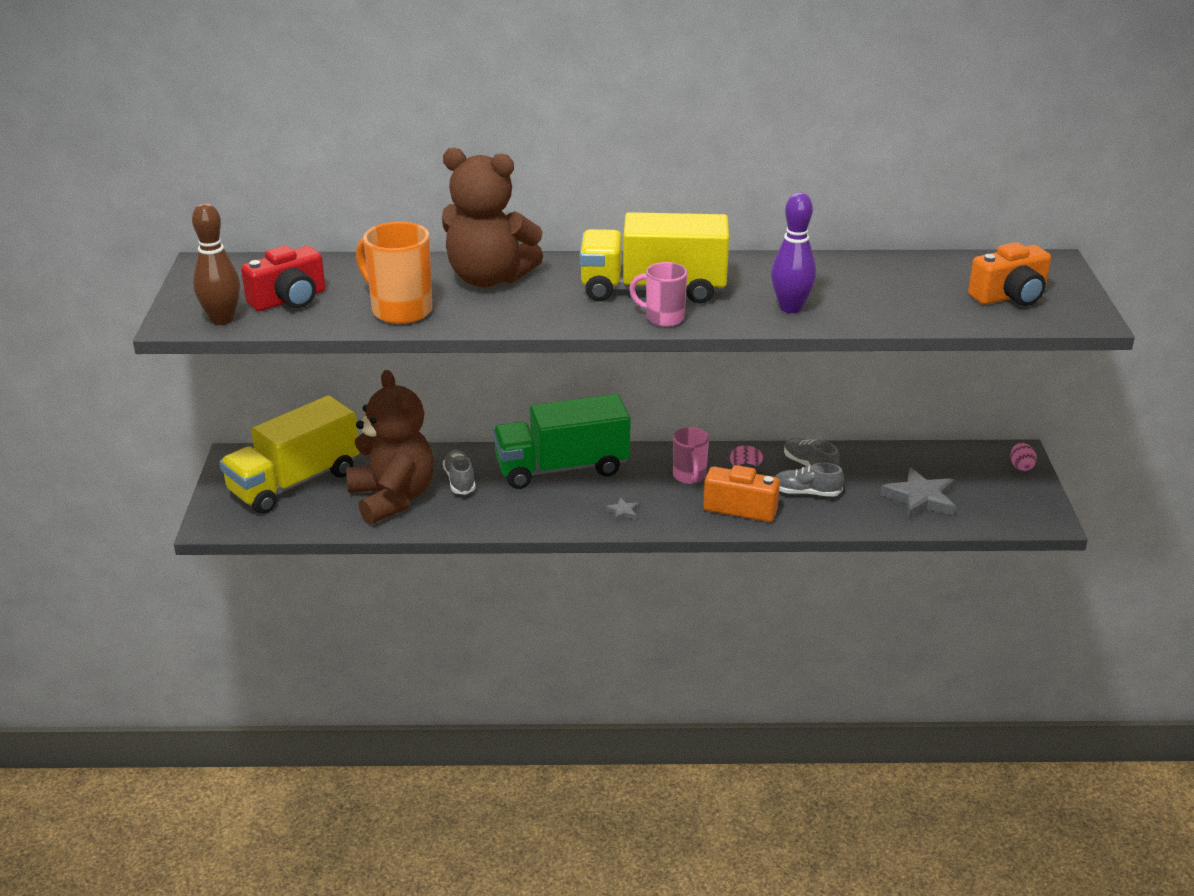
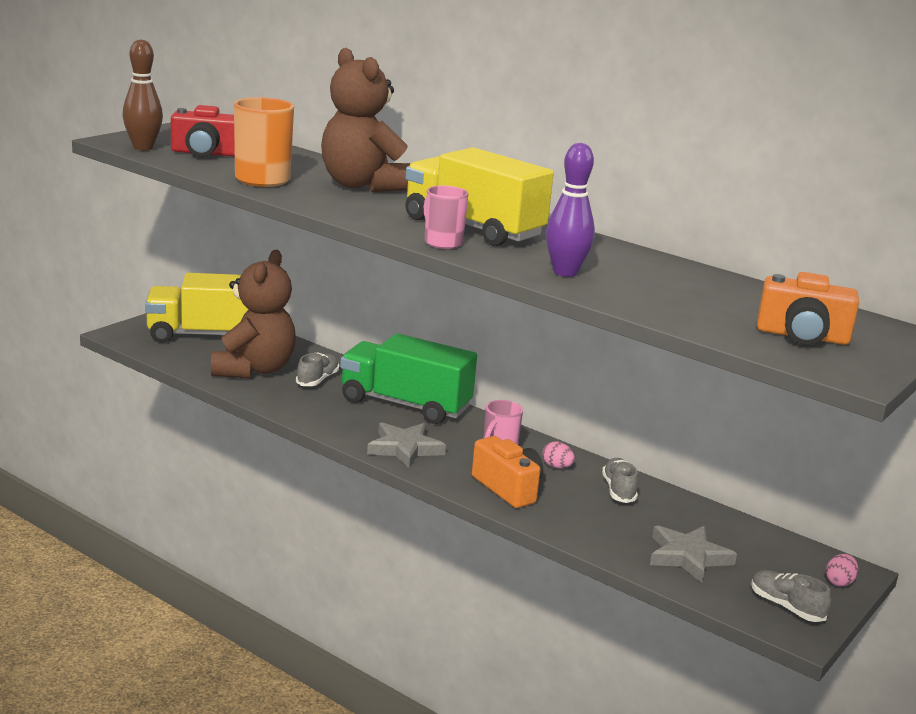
camera: 35 degrees right, 10 degrees down
grey star [605,497,640,522] -> grey star [367,422,446,468], size x2.16
grey shoe [775,463,844,497] -> grey shoe moved to [751,570,831,622]

